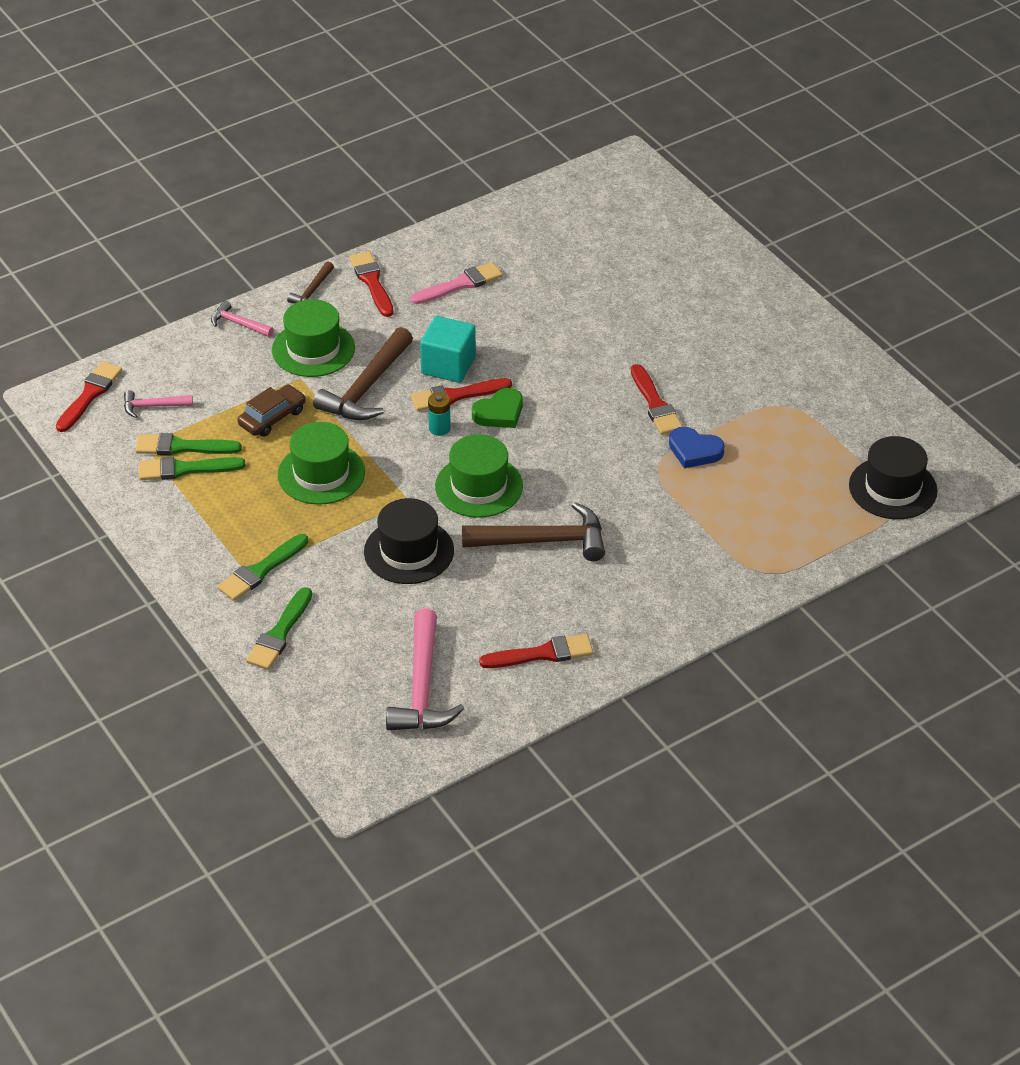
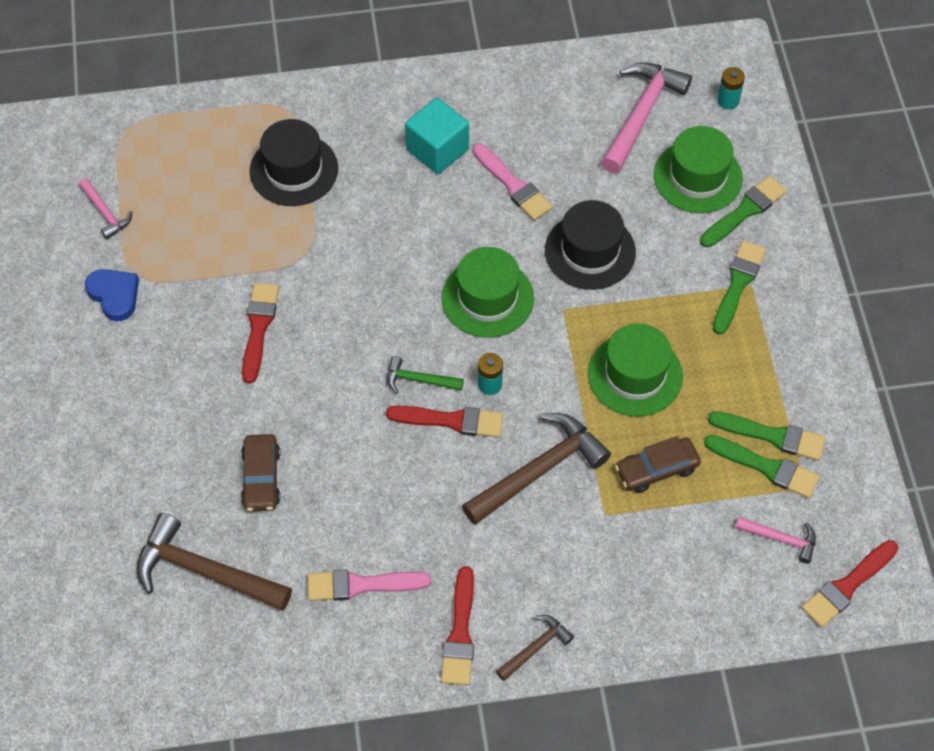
camera: 155 degrees left, 15 degrees up
pink hammer [211,301,274,337] -> pink hammer moved to [79,178,132,239]
green brush [217,534,308,601] -> green brush turned 45 degrees counterclockwise [713,240,766,335]
green hat [272,299,355,377] -> green hat moved to [654,126,743,213]
turquoise cube [420,316,476,383] -> turquoise cube moved to [405,98,469,174]
brown hammer [462,502,605,561] -> brown hammer moved to [136,513,292,611]
green heart [472,388,523,428] -> green hammer [387,356,464,394]
red brush [479,634,593,668] -> none
blue heart [669,427,725,468] -> blue heart moved to [85,269,139,321]
black hat [849,436,938,519] -> black hat moved to [250,119,338,206]
none -> brown car [241,434,280,512]
none -> pink brush [472,144,553,221]
none -> turquoise battery [717,67,745,109]

